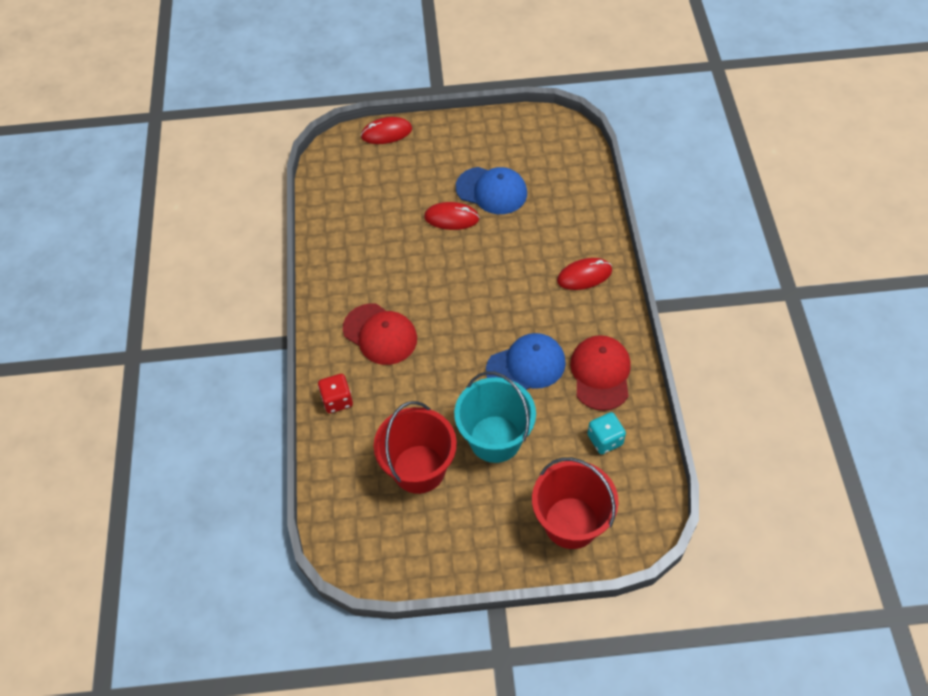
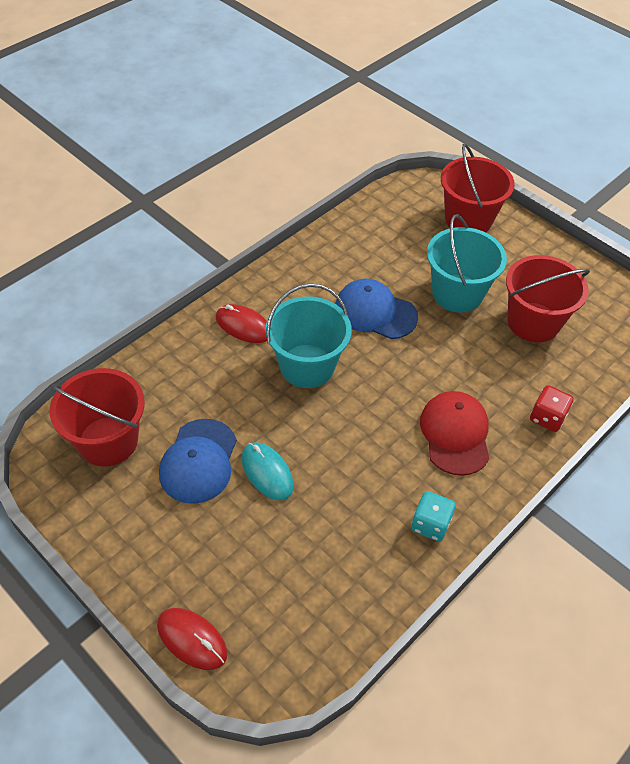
camera: 135 degrees left, 5 degrees down
red mouse [424,202,480,230] -> turquoise mouse [242,442,294,500]
blue cap [456,167,527,214] -> blue cap turned 150 degrees counterclockwise [159,419,237,504]
red cap [570,335,631,411] -> none
turquoise dice [588,412,626,454] -> turquoise dice moved to [411,491,455,542]
none -> red bucket [50,368,145,467]
none -> turquoise bucket [265,283,352,388]

